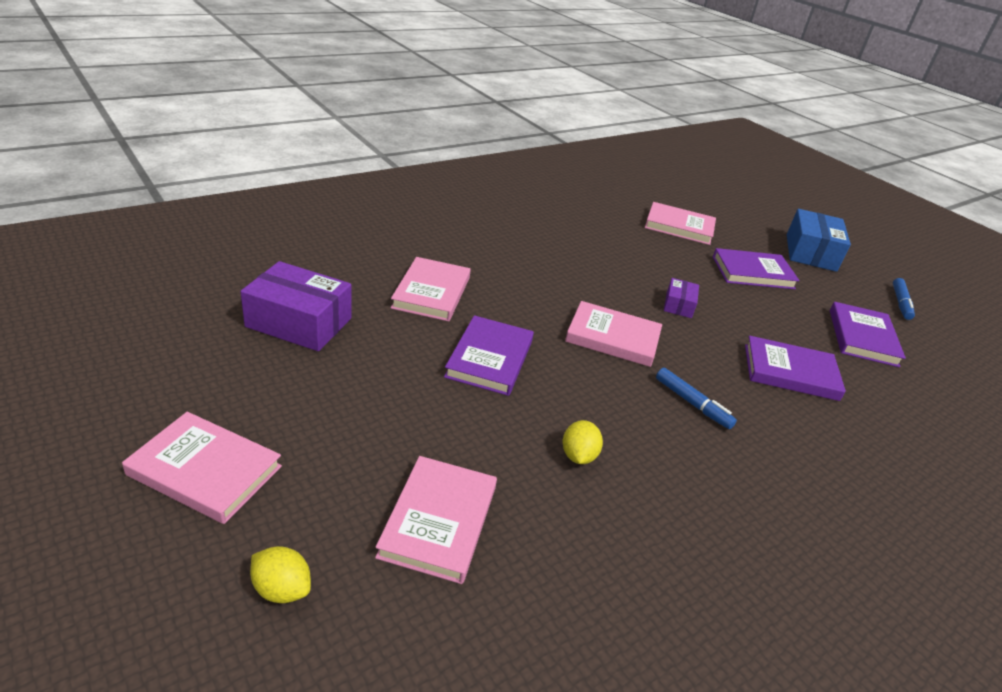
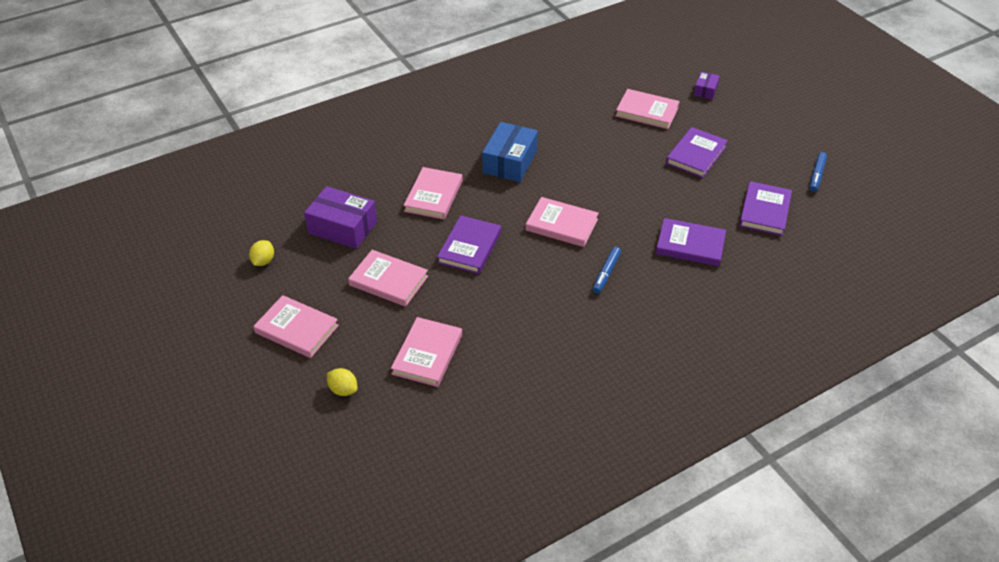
camera: 10 degrees right, 10 degrees up
yellow lemon [563,420,603,464] -> yellow lemon moved to [249,240,274,266]
blue marker [656,368,737,429] -> blue marker turned 60 degrees clockwise [592,247,621,294]
purple box [664,278,699,318] -> purple box moved to [694,72,720,100]
purple book [713,248,800,289] -> purple book turned 60 degrees counterclockwise [666,127,728,178]
blue box [787,209,851,272] -> blue box moved to [482,122,538,182]
none -> pink book [348,250,428,307]

